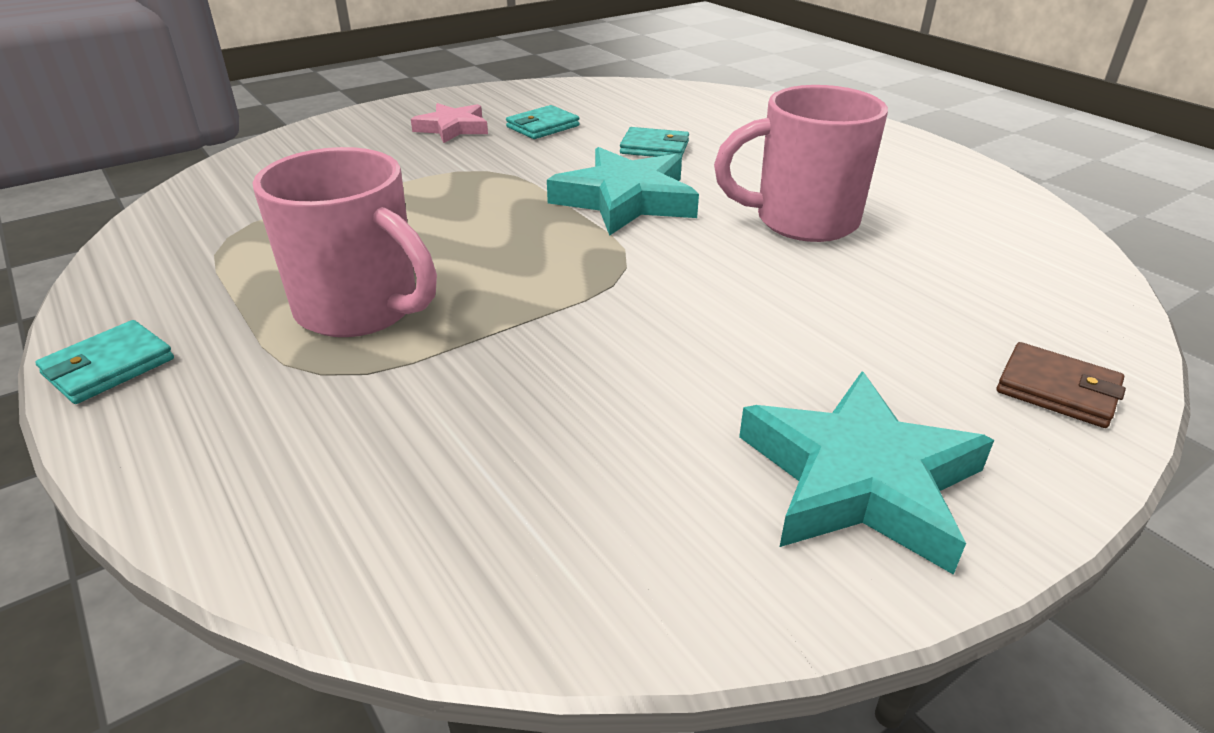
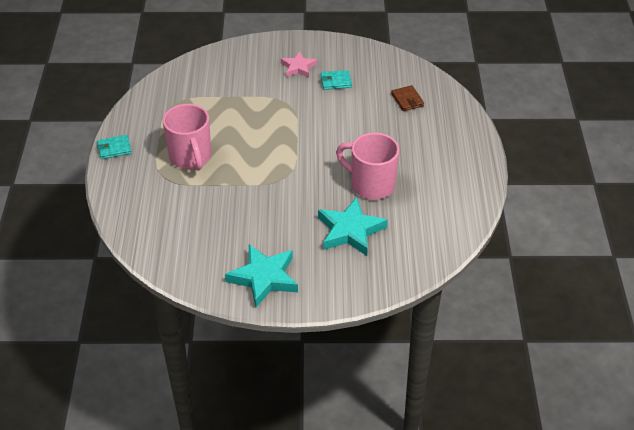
camera: 35 degrees right, 10 degrees up
turquoise star [547,147,699,236] -> turquoise star moved to [318,197,388,256]
turquoise wallet [620,127,689,157] -> none
brown wallet [996,342,1126,428] -> brown wallet moved to [391,85,424,111]

